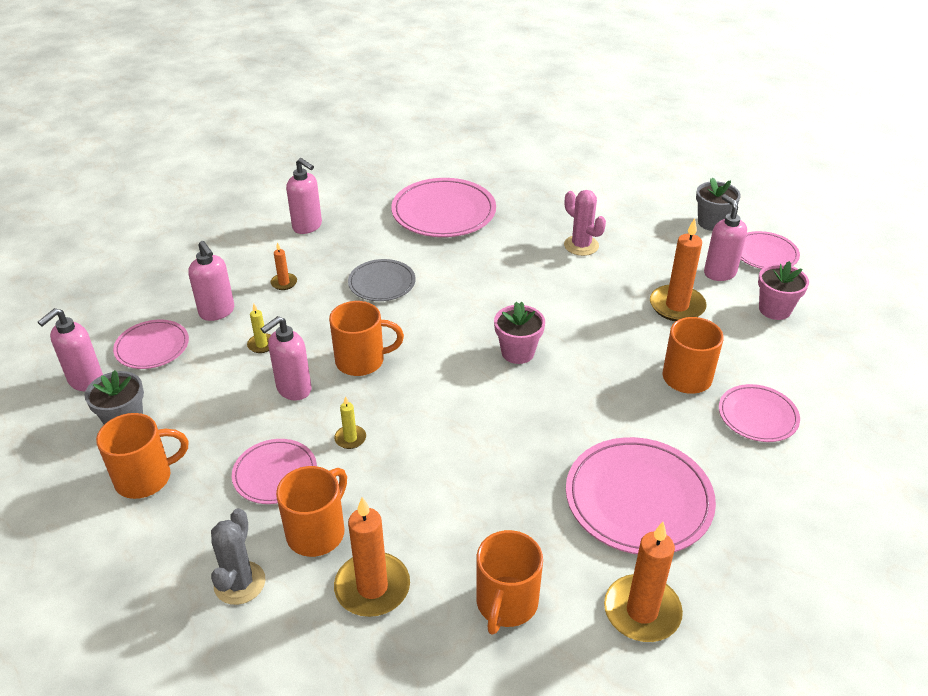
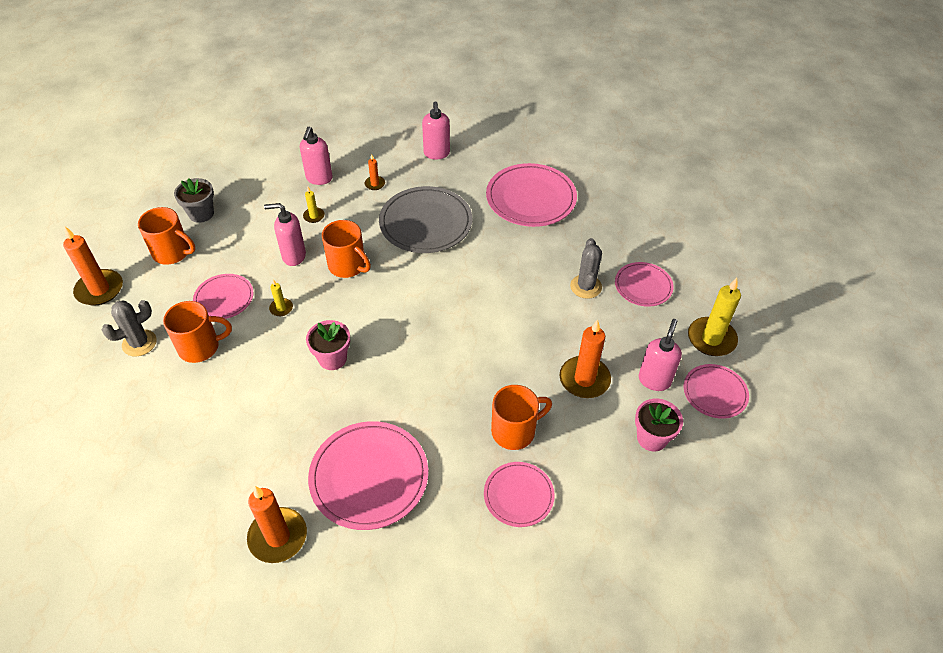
camera: 45 degrees right, 10 degrees up
pink soap dispenser [38,308,103,391] -> none
pink plate [113,320,189,369] -> pink plate moved to [615,262,674,307]
orange candle [334,497,410,617] -> orange candle moved to [63,227,123,305]
grey plate [348,259,416,301] -> grey plate [379,186,472,253], size x1.71
orange mug [476,530,543,635] -> none
pink flower pot [494,302,545,364] -> pink flower pot moved to [306,320,350,370]
pink cactus [564,190,606,256] -> grey cactus [570,238,602,299]
grey flower pot [696,178,741,231] -> yellow candle [688,278,741,356]

